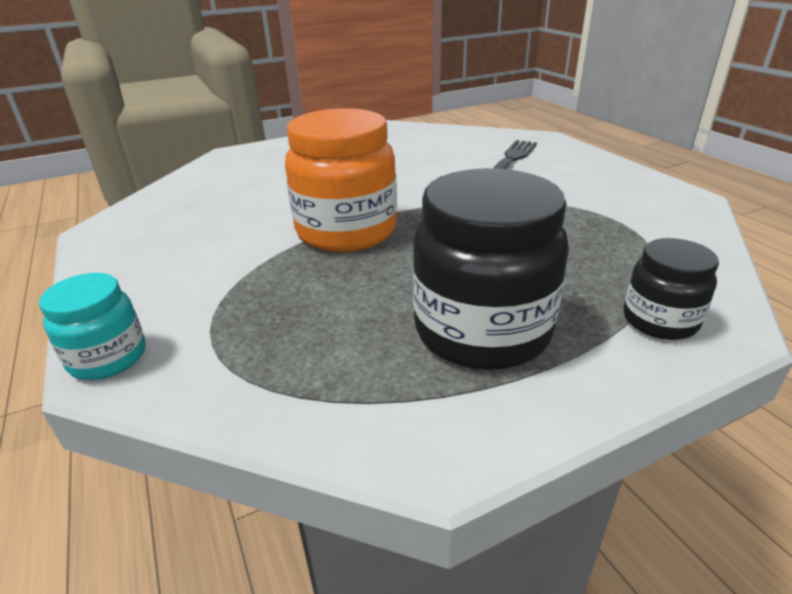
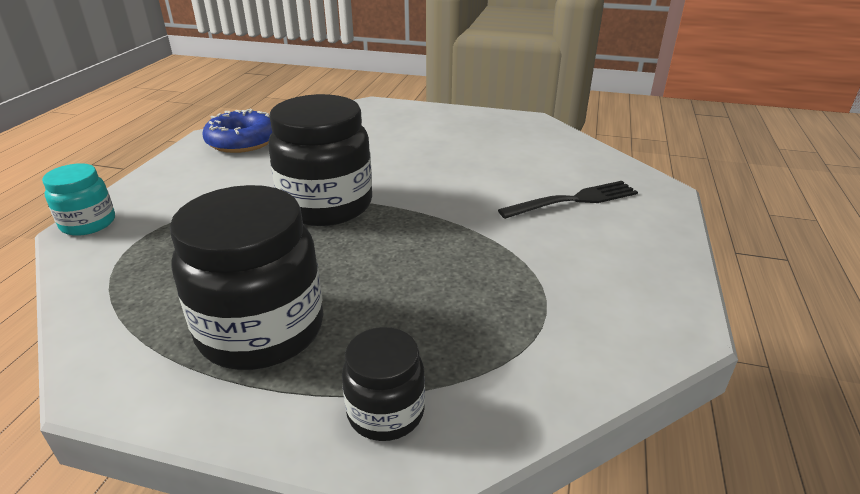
camera: 40 degrees right, 0 degrees up
orange jar [285,108,397,252] -> black jar [268,94,372,226]
none -> blue donut [203,109,272,153]

